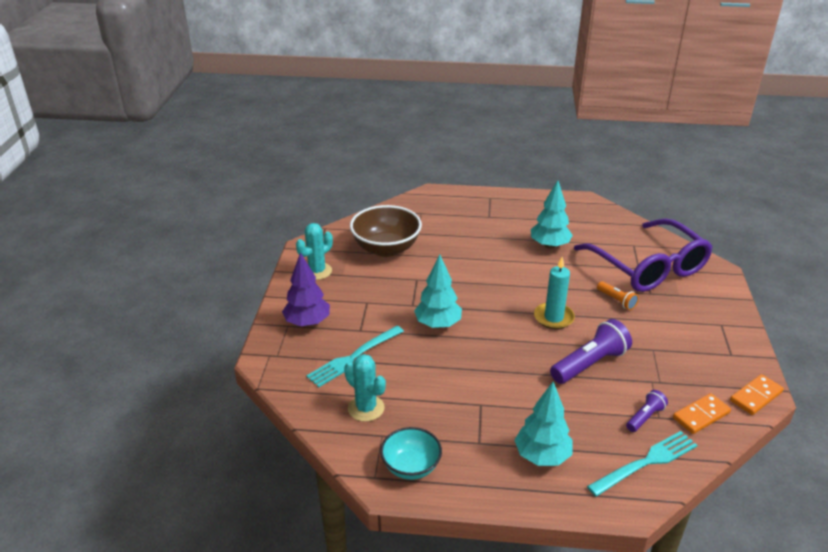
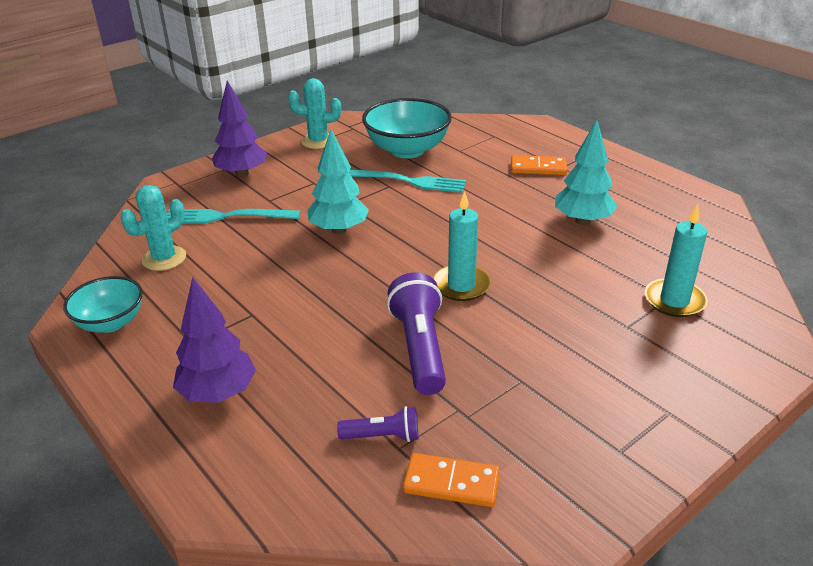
camera: 45 degrees right, 0 degrees up
turquoise cactus [344,354,386,422] -> turquoise cactus turned 45 degrees clockwise [121,185,186,271]
brown bowl [350,205,422,257] -> turquoise bowl [362,98,452,158]
turquoise tree [515,382,572,466] -> purple tree [173,277,256,403]
purple flashlight [550,319,632,384] -> purple flashlight turned 105 degrees counterclockwise [387,272,446,395]
purple glasses [574,219,713,292] -> turquoise candle [645,204,708,317]
turquoise fork [587,431,698,497] -> turquoise fork moved to [349,169,466,193]
orange flashlight [597,281,639,310] -> none
orange domino [730,374,784,415] -> orange domino moved to [511,155,567,175]

